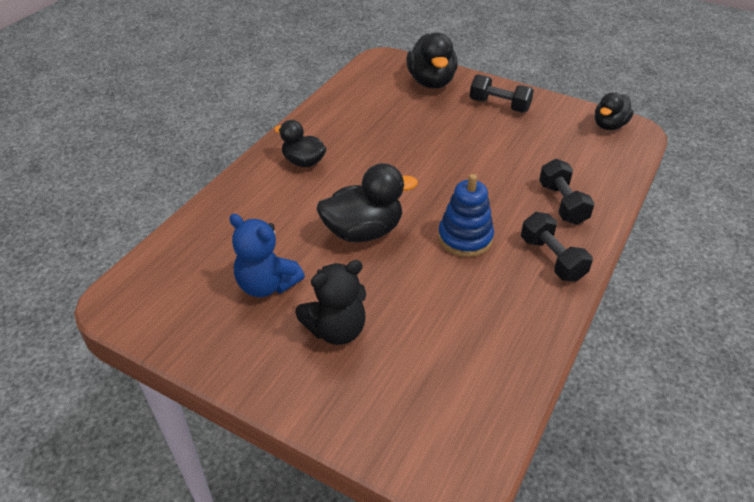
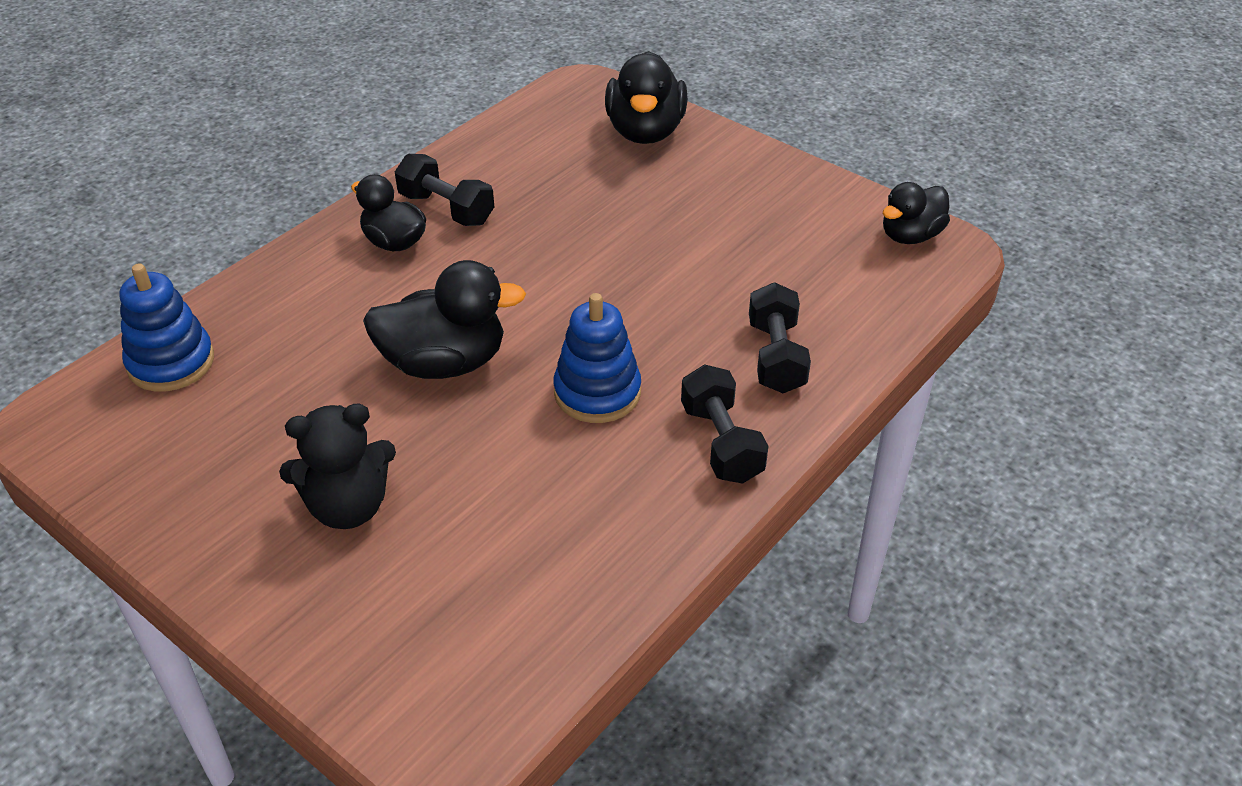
camera: 10 degrees right, 0 degrees up
blue teddy bear [229,214,305,297] -> none
black dumbbell [470,75,534,112] -> black dumbbell moved to [395,154,494,226]
none -> blue stacking toy [119,263,214,392]

